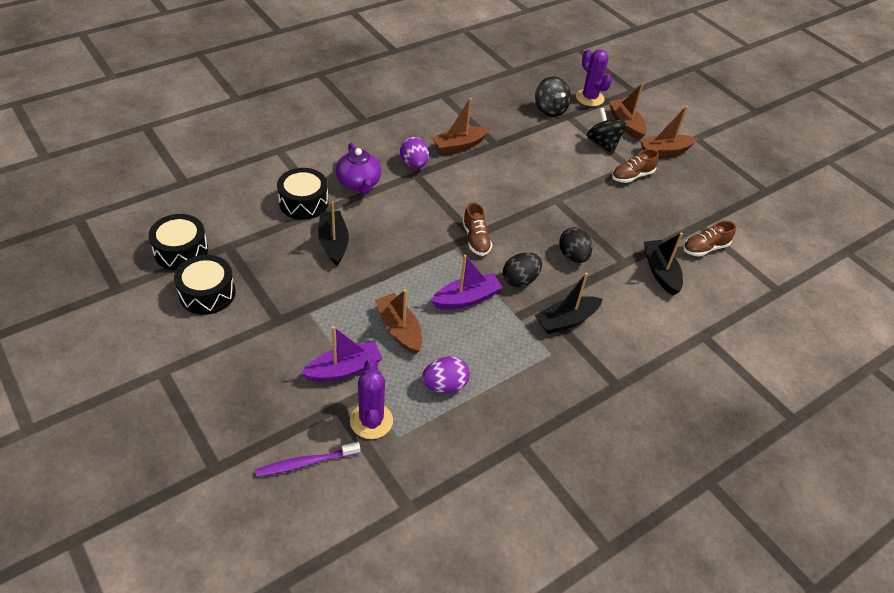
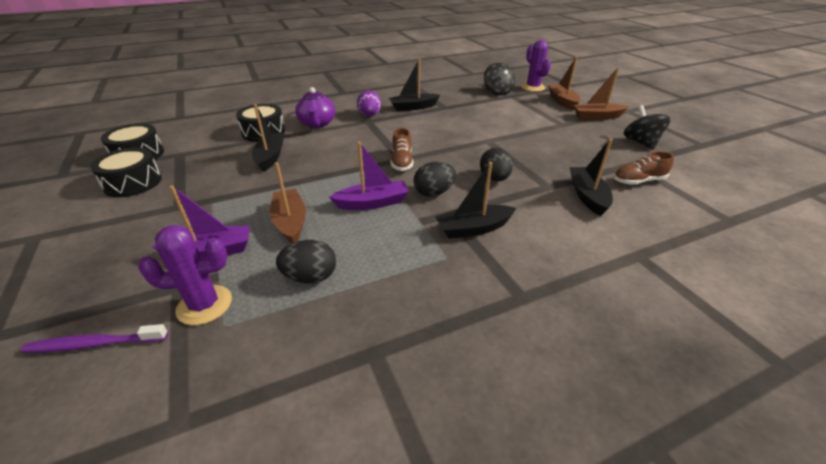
camera: 15 degrees right, 10 degrees down
purple cactus [350,359,393,439] -> purple cactus turned 75 degrees clockwise [138,225,232,325]
purple egg [422,356,470,393] -> black egg [276,240,336,283]
brown boat [432,98,490,154] -> black boat [389,59,440,111]
black spinning top [587,108,627,154] -> black spinning top moved to [624,105,671,150]
brown shoe [612,149,659,183] -> none

